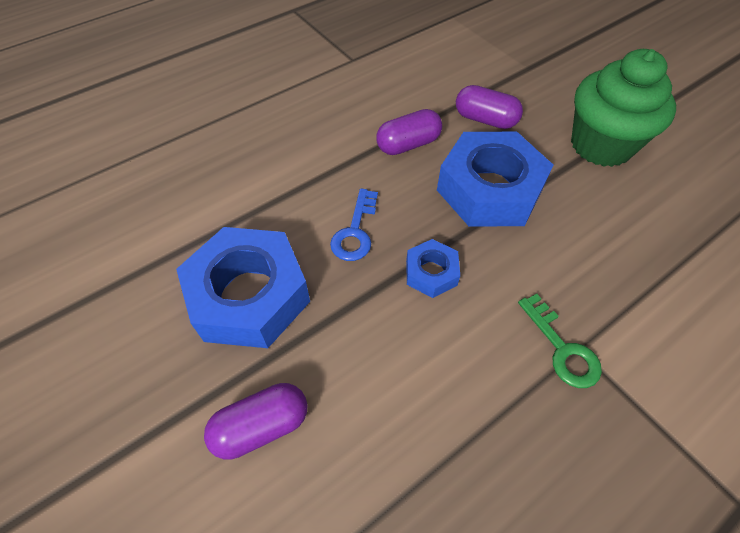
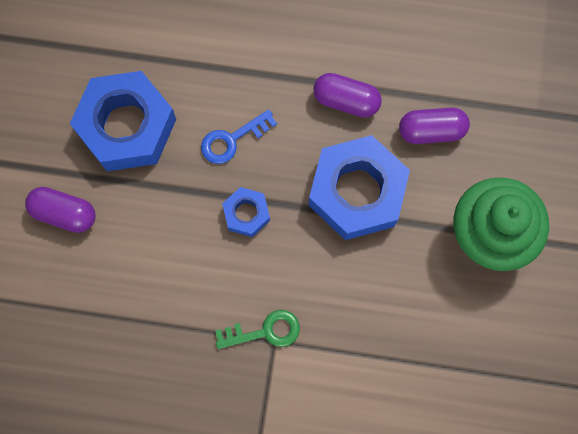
camera: 45 degrees right, 20 degrees up
purple capsule [456,85,523,129] -> purple capsule turned 75 degrees counterclockwise [399,107,470,144]
green key [518,294,602,388] -> green key turned 120 degrees counterclockwise [215,310,300,349]

